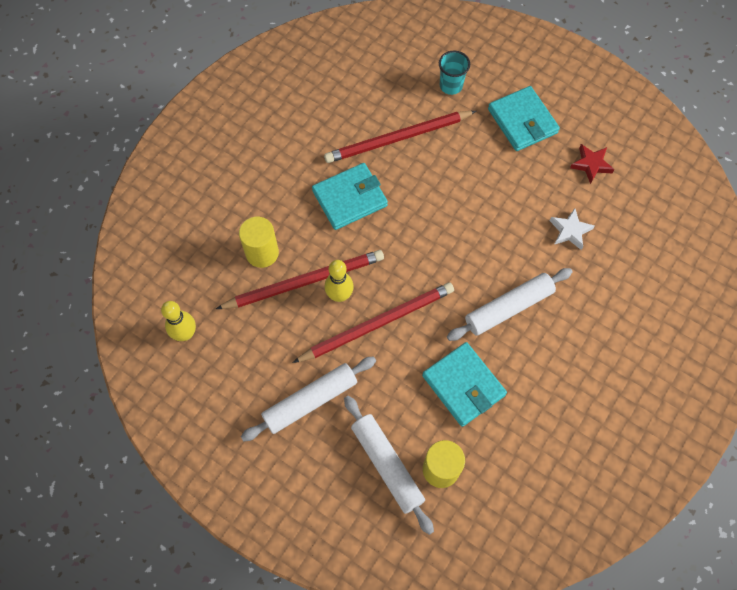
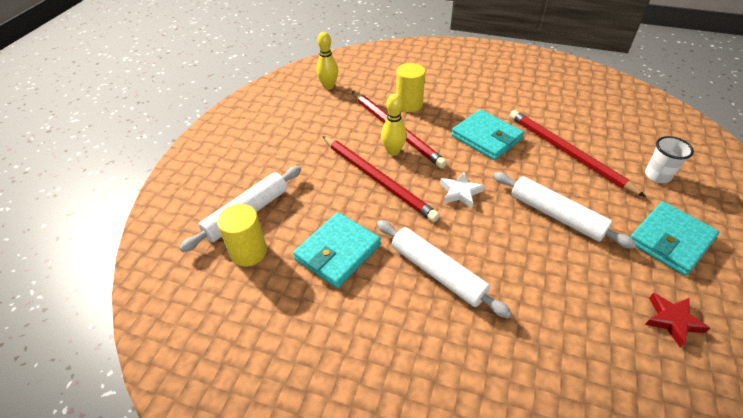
camera: 75 degrees right, 20 degrees down
white rolling pin [241,357,376,442] -> white rolling pin moved to [493,172,636,249]
turquoise cup [439,51,470,95] -> white cup [645,136,694,183]
white star [549,208,594,250] -> white star moved to [440,172,484,208]

